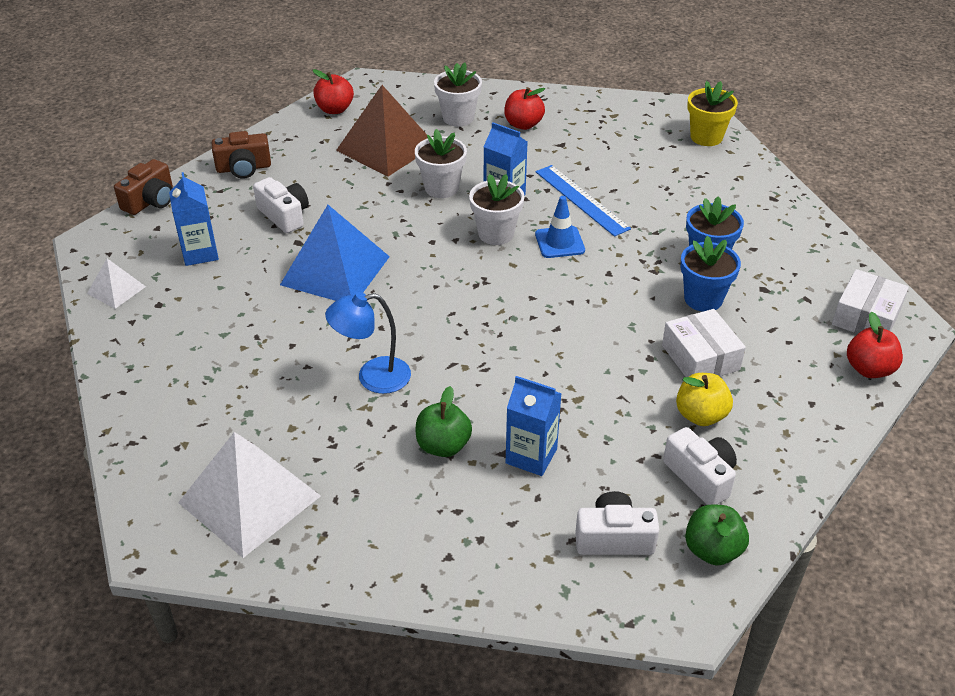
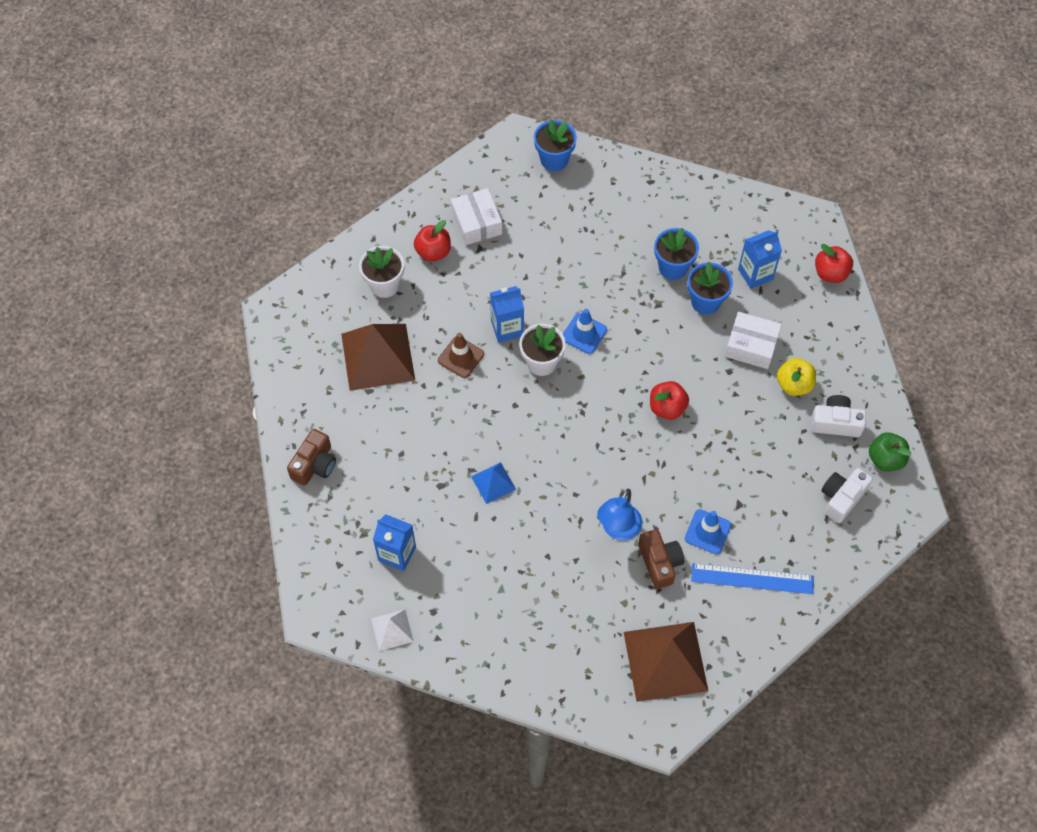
camera: 50 degrees left, 20 degrees up
brown camera [114,159,173,215] -> brown camera moved to [638,529,684,589]
white pyramid [178,432,321,558] -> brown pyramid [624,622,708,702]
white camera [253,177,309,233] -> none
blue pyramid [280,205,390,301] -> blue pyramid [471,462,516,504], size x0.49
red apple [313,69,354,114] -> red apple moved to [650,381,689,420]
white flower pot [415,129,467,198] -> brown traffic cone [438,333,484,378]
green apple [416,386,472,457] -> blue traffic cone [685,509,731,554]
blue carton [506,376,562,476] -> blue carton moved to [738,230,782,289]
blue ruler [536,165,631,237] -> blue ruler moved to [691,563,814,594]
yellow flower pot [687,81,738,146] -> blue flower pot [534,119,577,171]
white box [832,269,909,334] -> white box moved to [451,188,502,245]

